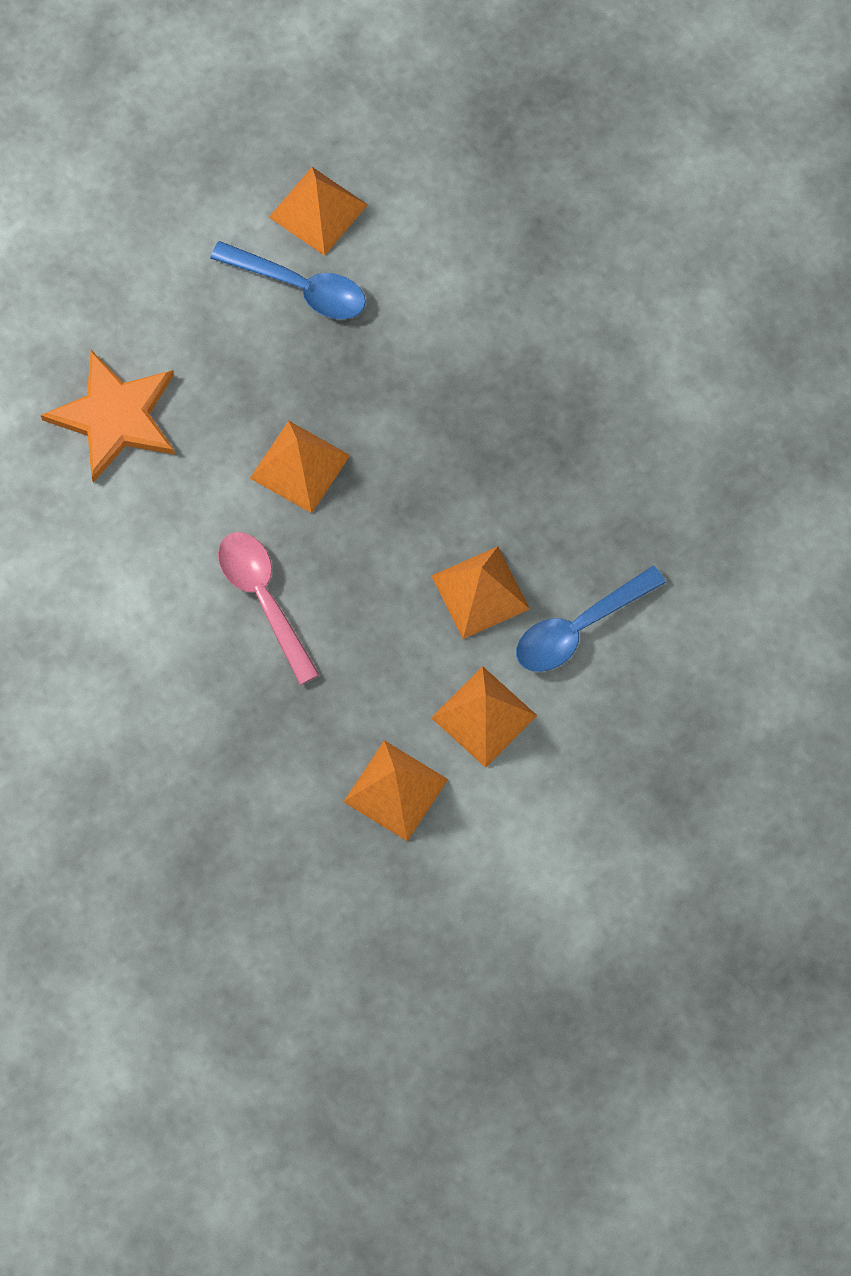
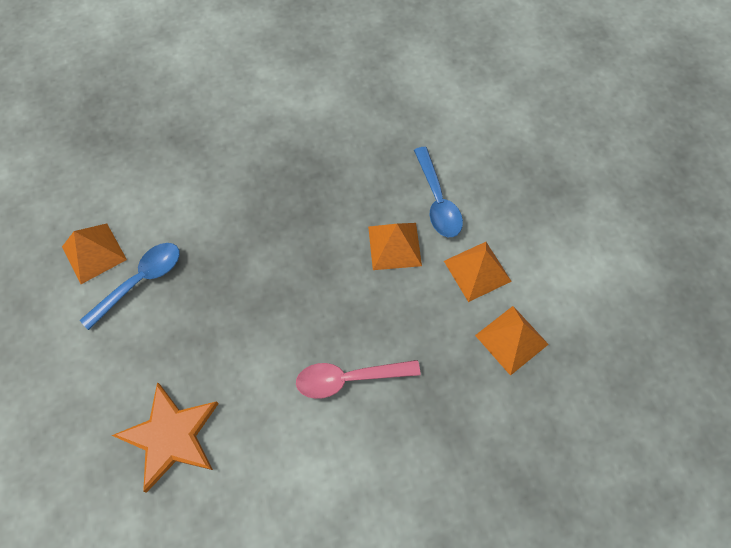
camera: 70 degrees left, 5 degrees down
orange pyramid [250,420,350,513] -> none

